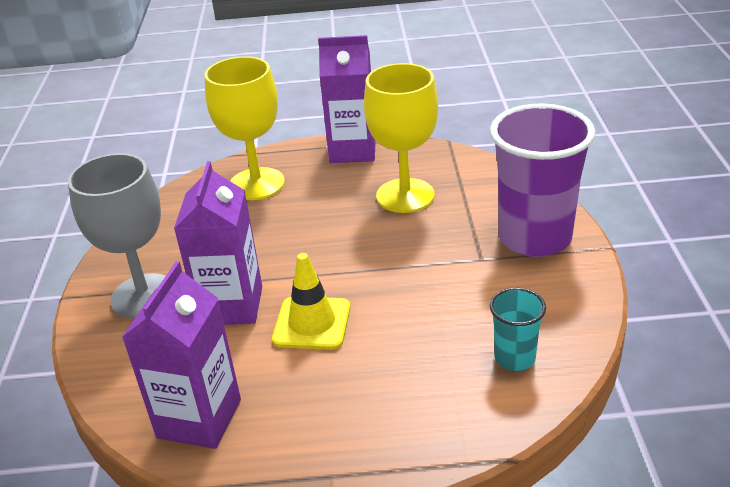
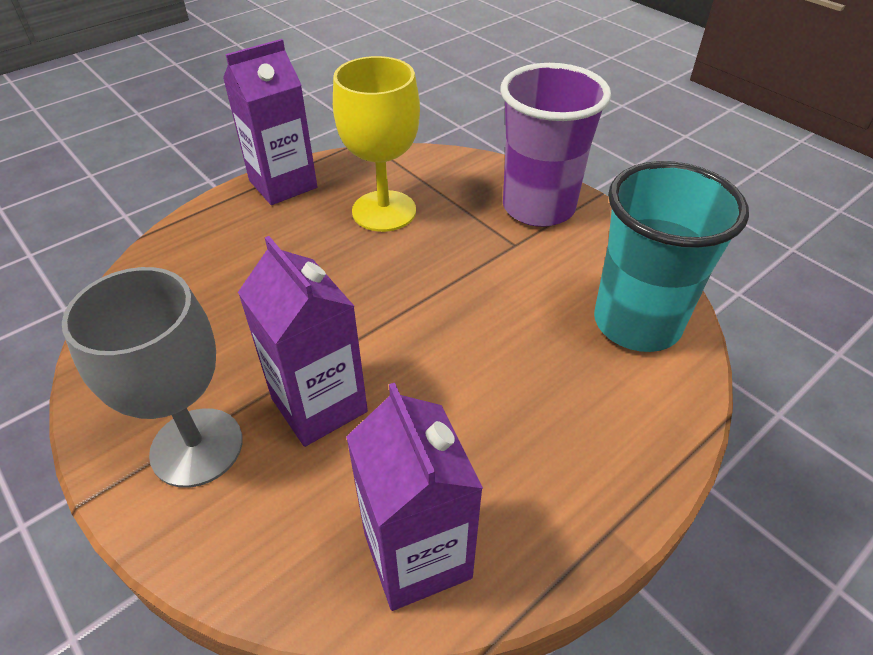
camera: 40 degrees left, 10 degrees up
yellow goblet [204,56,285,200] -> none
yellow traffic cone [272,253,351,350] -> none
turquoise cup [490,288,546,371] -> turquoise cup [594,161,749,352], size x2.09

